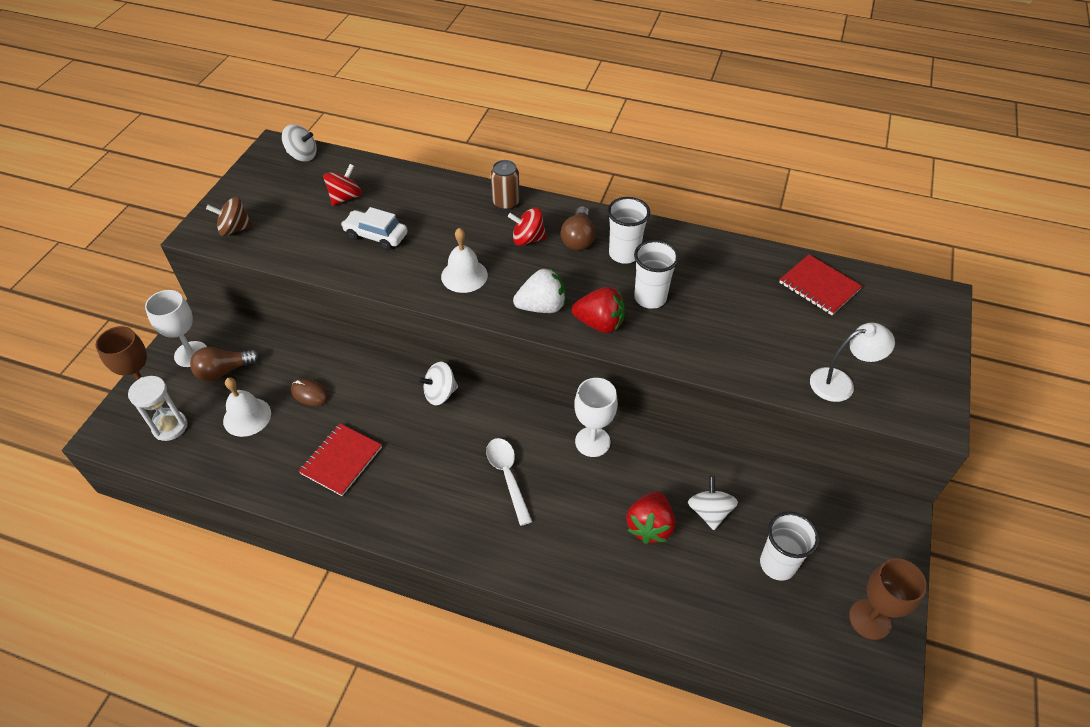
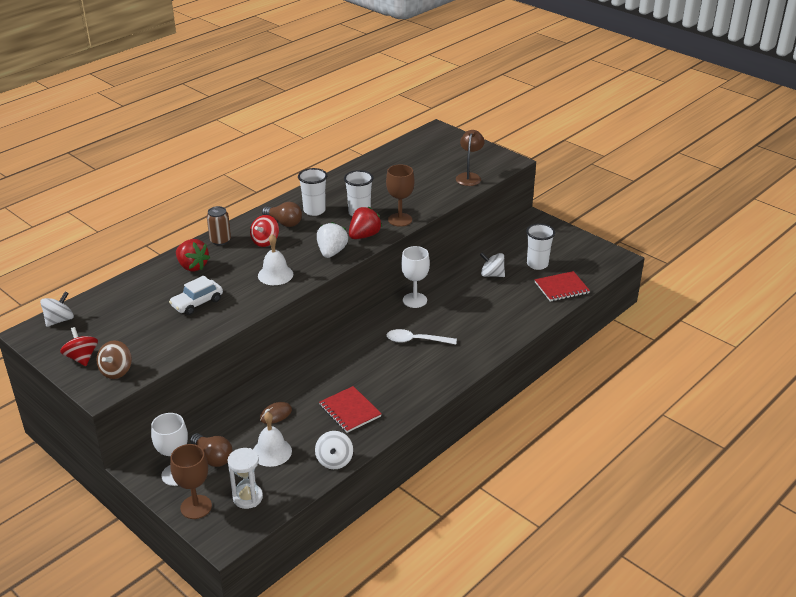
camera: 65 degrees left, 15 degrees down
brown light bulb [190,347,260,382] -> brown light bulb turned 45 degrees counterclockwise [190,433,232,467]
red spinning top [323,164,362,206] -> red spinning top moved to [60,327,98,366]
white spinning top [418,362,458,405] -> white spinning top moved to [315,431,353,469]
red strawberry [626,491,675,544] -> red strawberry moved to [176,239,210,271]
red notebook [779,254,862,315] -> red notebook moved to [535,271,590,302]
white lamp [810,323,895,402] -> brown lamp [456,130,485,186]
brown goblet [849,558,927,640] -> brown goblet moved to [386,164,414,227]

